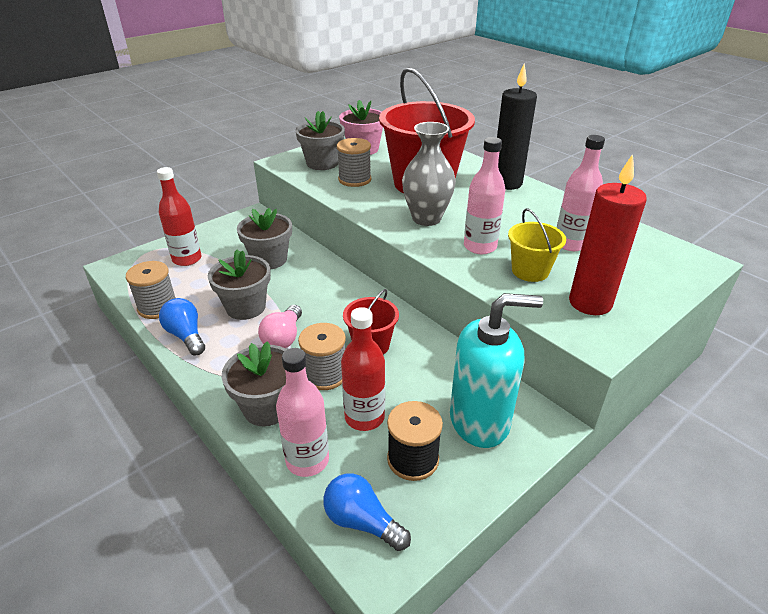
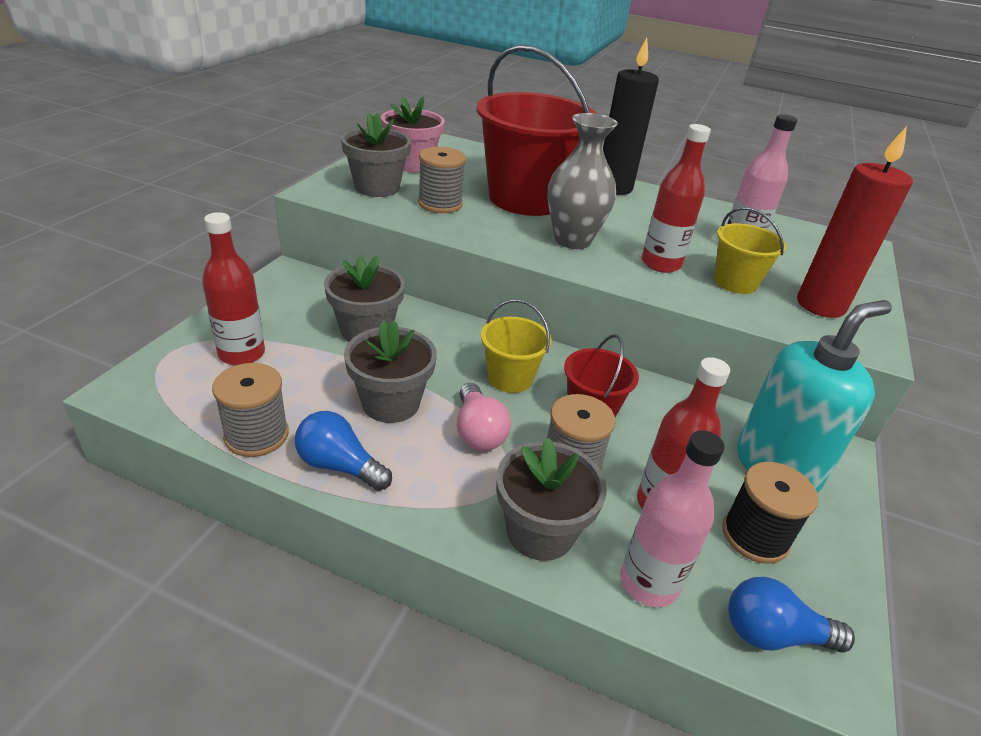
camera: 30 degrees left, 0 degrees up
pink bottle [464,137,505,254] -> red bottle [642,124,711,273]
none -> yellow bucket [481,299,552,393]

